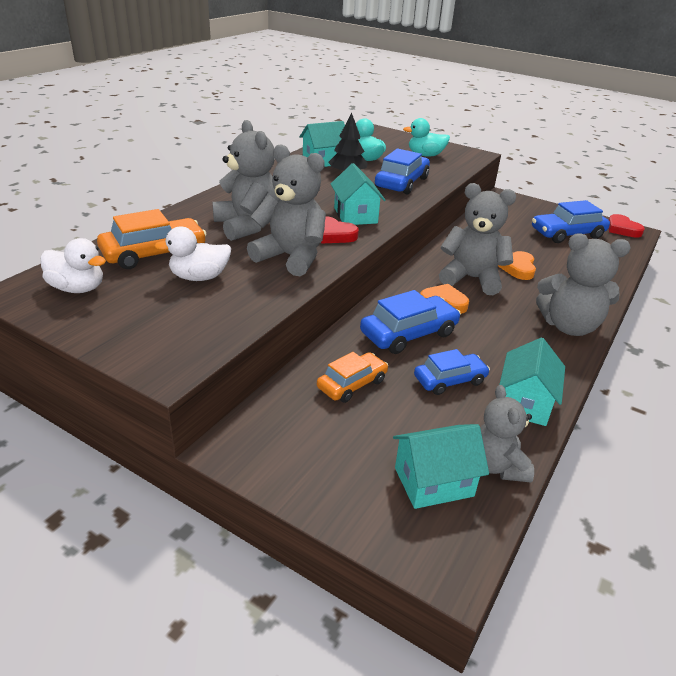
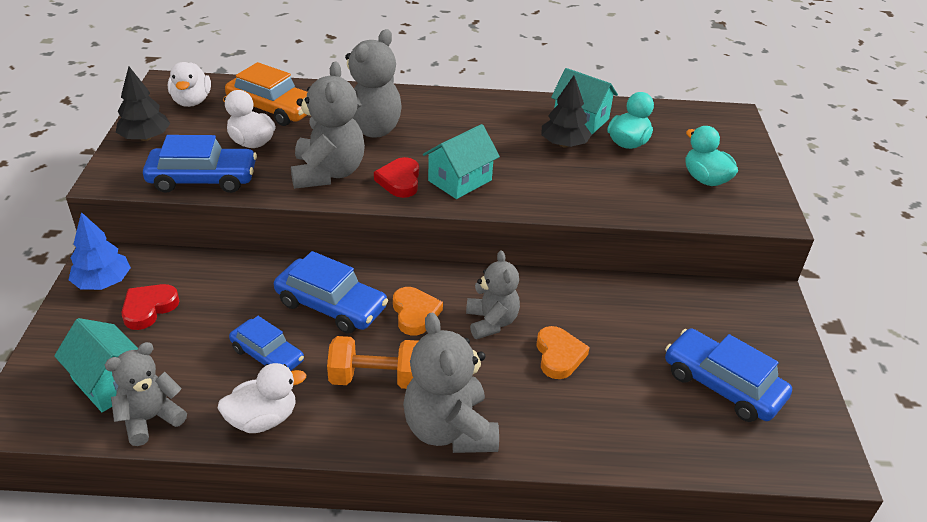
camera: 60 degrees right, 5 degrees up
orange car [317,352,388,403] -> none
blue car [375,148,430,194] -> blue car moved to [143,135,257,193]
grey teddy bear [439,183,516,295] -> grey teddy bear [466,250,520,339], size x0.65
orange heart [498,251,536,280] -> orange heart turned 105 degrees clockwise [536,326,590,379]
turquoise house [499,338,565,426] -> white duck [218,363,306,433]
red heart [608,214,645,238] -> red heart moved to [121,284,179,330]
none -> blue tree [69,212,131,290]
none -> black tree [116,67,170,141]
none -> orange dumbbell [327,336,418,389]

